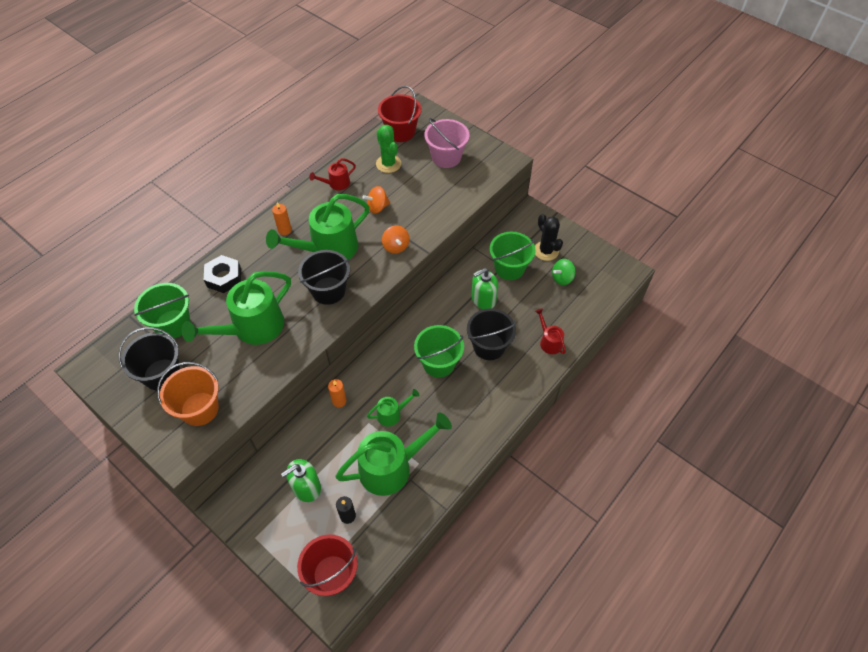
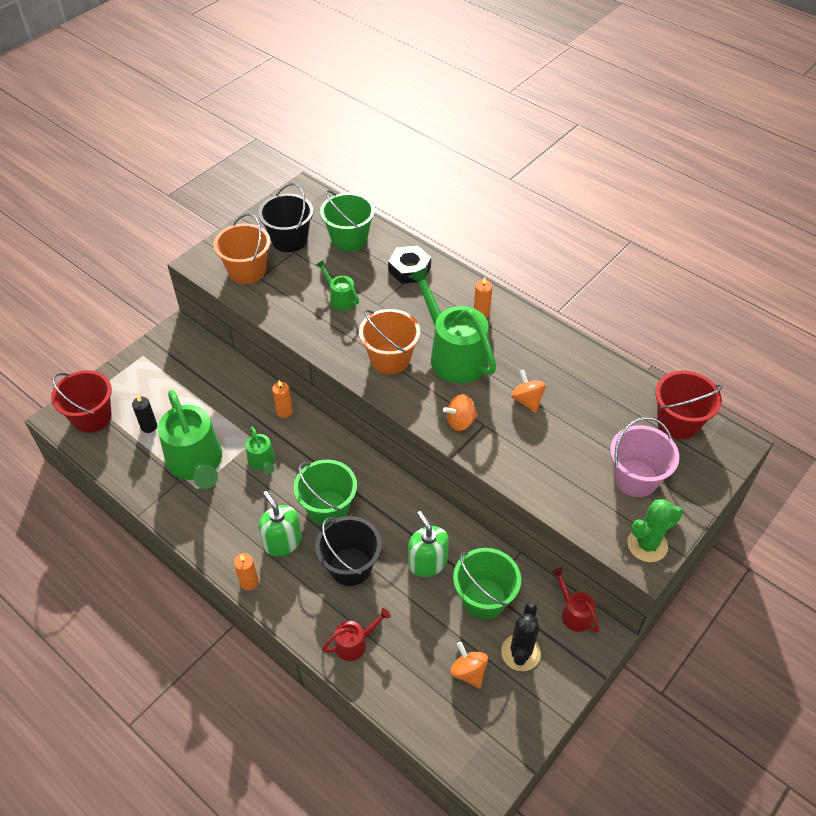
camera: 90 degrees right, 5 degrees down
green watering can [181,271,291,345] -> green watering can [316,260,359,311], size x0.48
green soap dispenser [281,459,321,502] -> green soap dispenser moved to [259,491,302,556]
black bucket [298,250,350,305] -> orange bucket [359,309,420,374]
red watering can [309,158,356,190] -> red watering can moved to [552,568,599,633]
green cactus [376,125,401,173] -> green cactus moved to [627,499,683,562]
black cactus [535,214,563,261] -> black cactus turned 45 degrees counterclockwise [501,602,541,671]
green spinning top [552,259,576,285] -> orange spinning top [450,642,488,688]
none -> orange candle [234,553,259,590]

